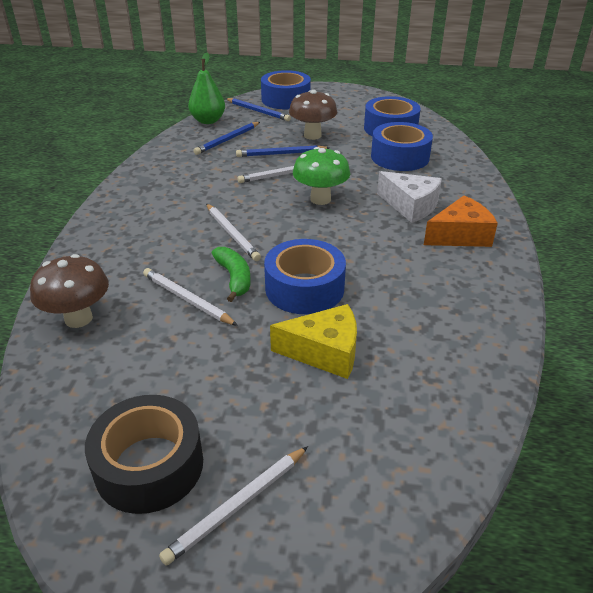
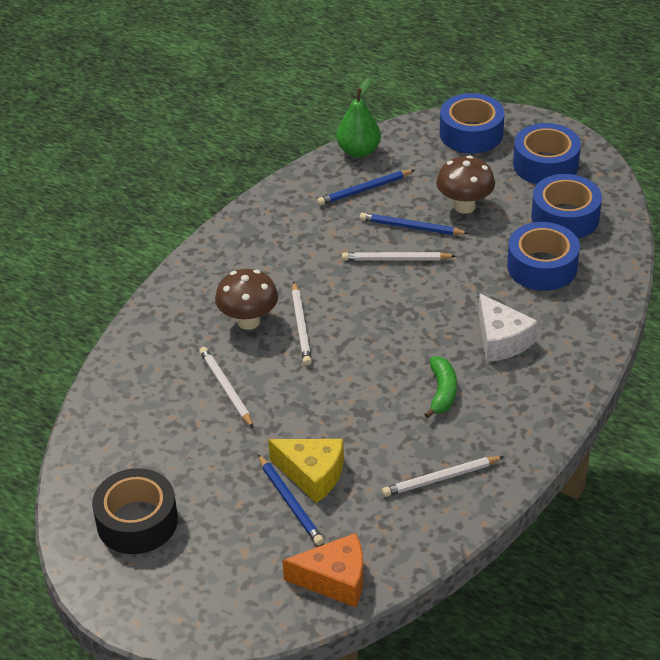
camera: 25 degrees right, 5 degrees up
brown mushroom [30,254,109,328] -> brown mushroom moved to [215,269,278,330]
white pencil [159,446,308,566] -> white pencil moved to [382,456,504,497]
green banana [211,247,251,302] -> green banana moved to [424,356,457,418]
blue pencil [225,98,291,121] -> blue pencil moved to [258,454,324,545]
blue tape [264,239,346,314] -> blue tape moved to [513,123,581,184]
green mushroom [293,147,350,205] -> none
orange cheese [424,195,498,247] -> orange cheese moved to [282,533,363,607]

